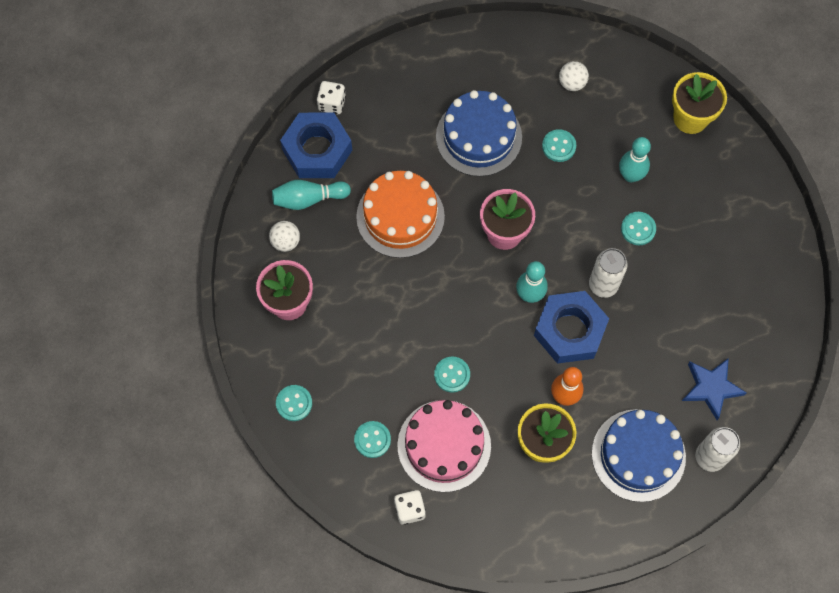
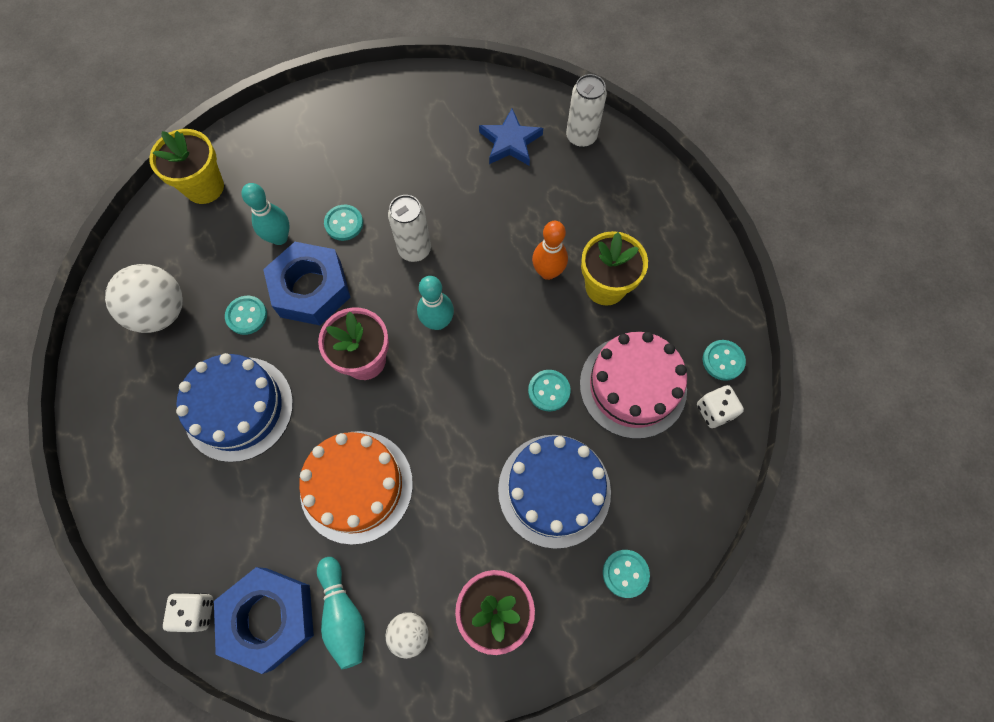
camera: 100 degrees left, 0 degrees up
turquoise button [354,421,391,458] -> turquoise button moved to [703,340,746,381]
blue nut [534,291,609,364] -> blue nut moved to [263,242,350,325]
white ball [559,61,589,91] -> white ball [105,264,183,333], size x1.85
blue cake [592,409,686,502] -> blue cake moved to [498,435,611,549]

